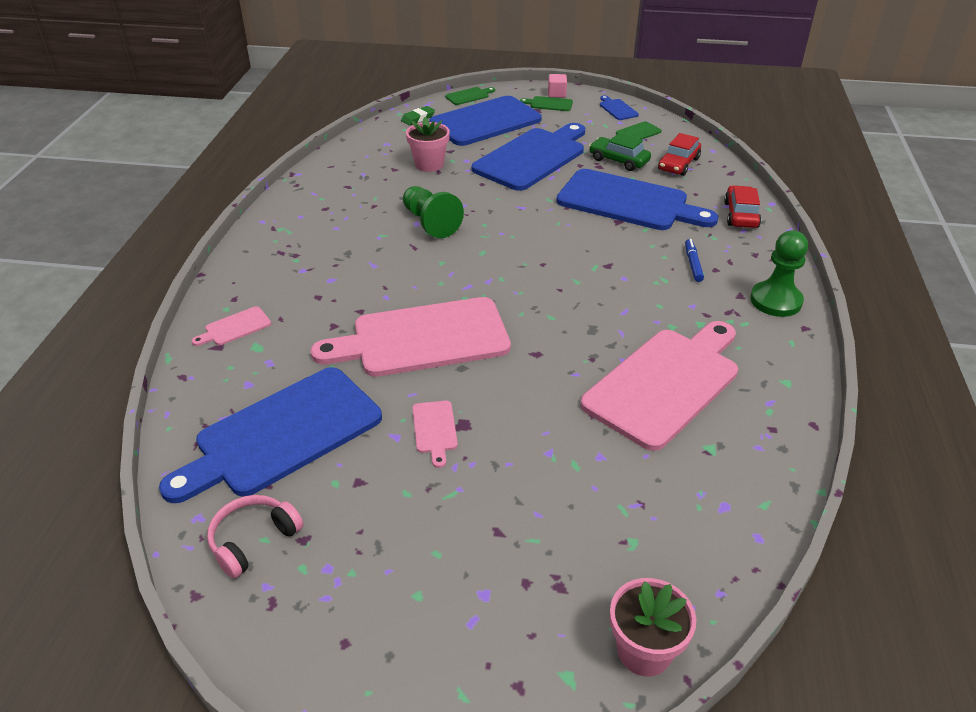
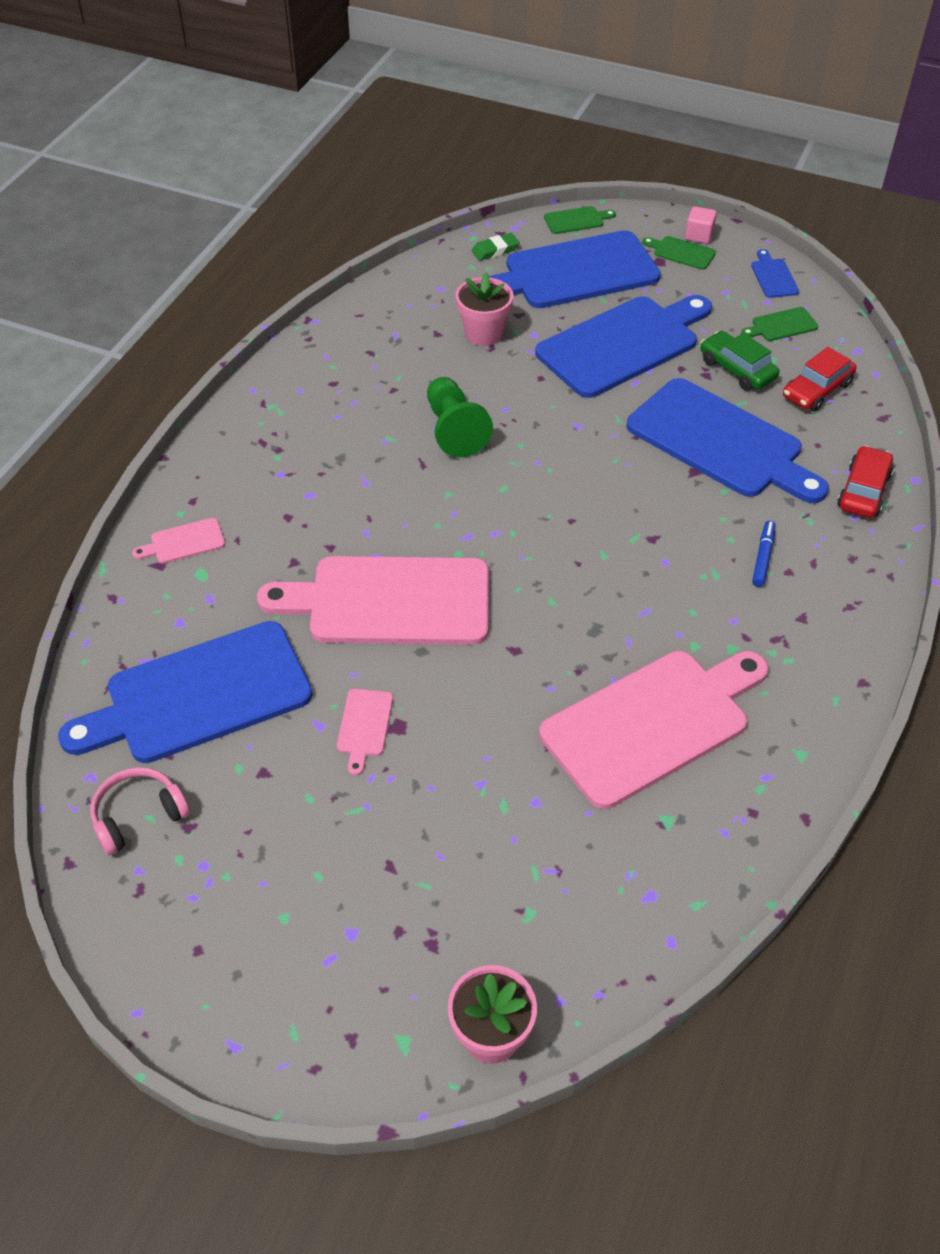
camera: 15 degrees right, 10 degrees up
green pawn [750,231,808,317] -> none

